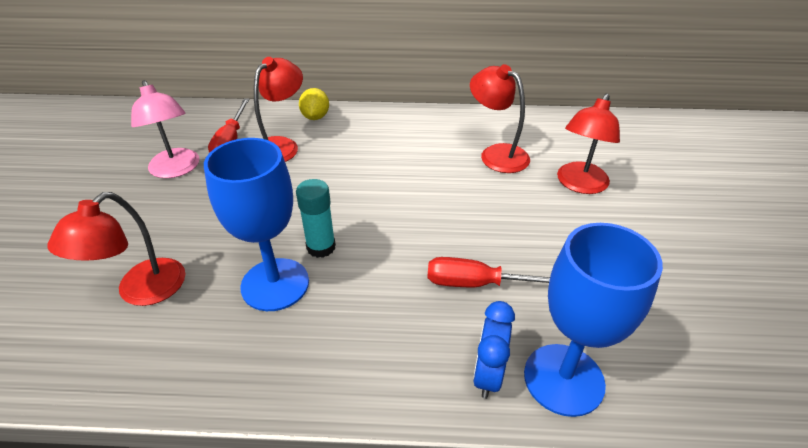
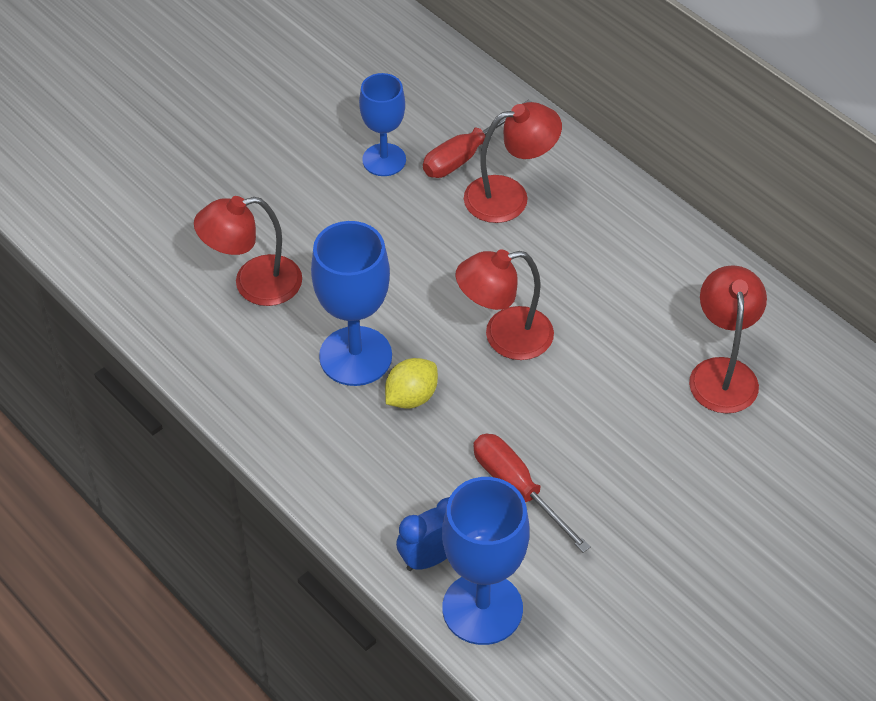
camera: 45 degrees right, 10 degrees up
pink lamp [131,80,199,178] -> blue goblet [359,73,406,176]
turquoise glue stick [296,179,336,258] -> none
yellow lemon [299,88,329,120] -> yellow lemon moved to [385,358,438,409]
red lamp [557,93,620,194] -> red lamp moved to [456,249,554,360]

